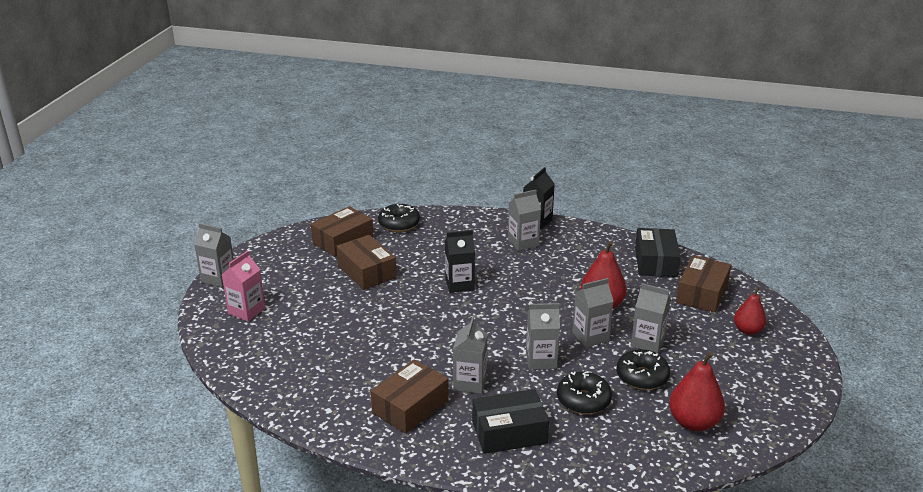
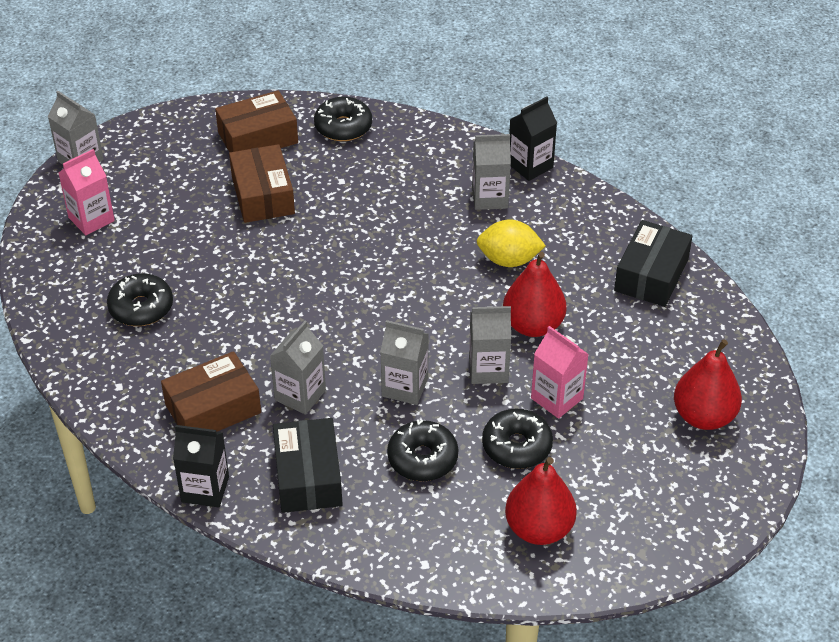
camera: 20 degrees right, 15 degrees up
black carton [445,230,475,293] -> black carton moved to [173,425,229,507]
black box [472,389,549,454] -> black box turned 75 degrees clockwise [273,418,343,513]
grey carton [631,283,671,353] -> pink carton [531,326,589,419]
brown box [676,255,731,313] -> none
red pear [734,287,766,335] -> red pear [674,339,742,430], size x1.53
none -> black donut [107,273,173,326]
none -> yellow lemon [477,220,546,267]

